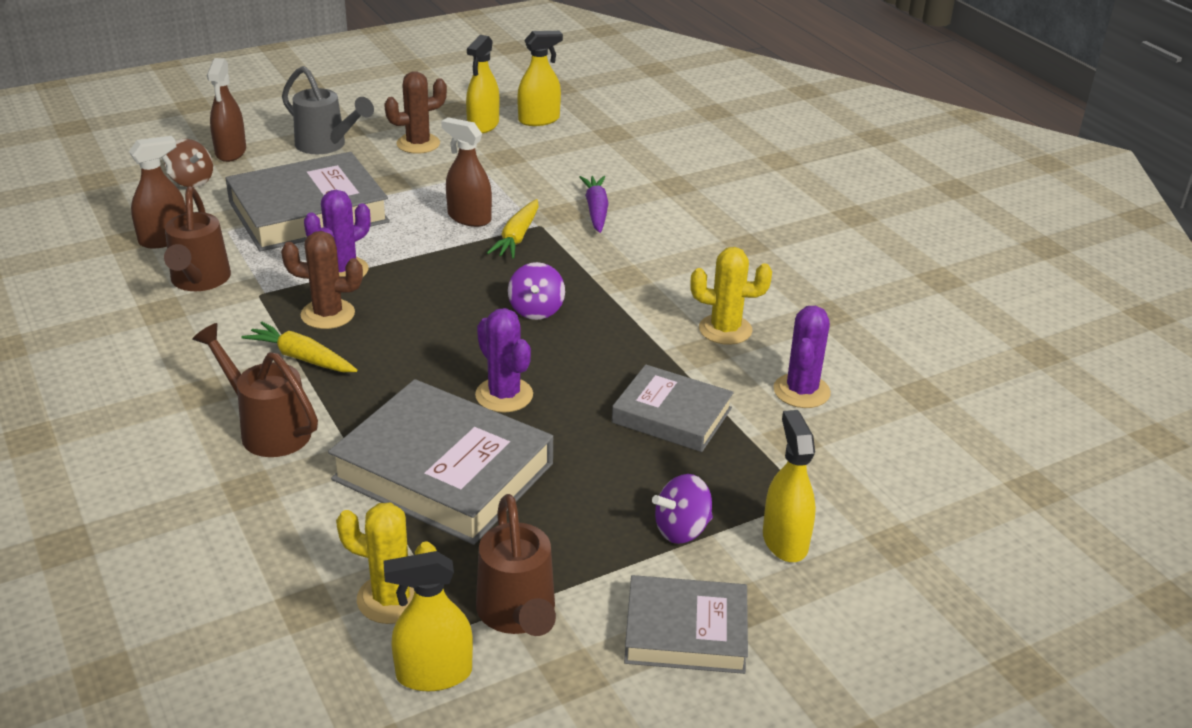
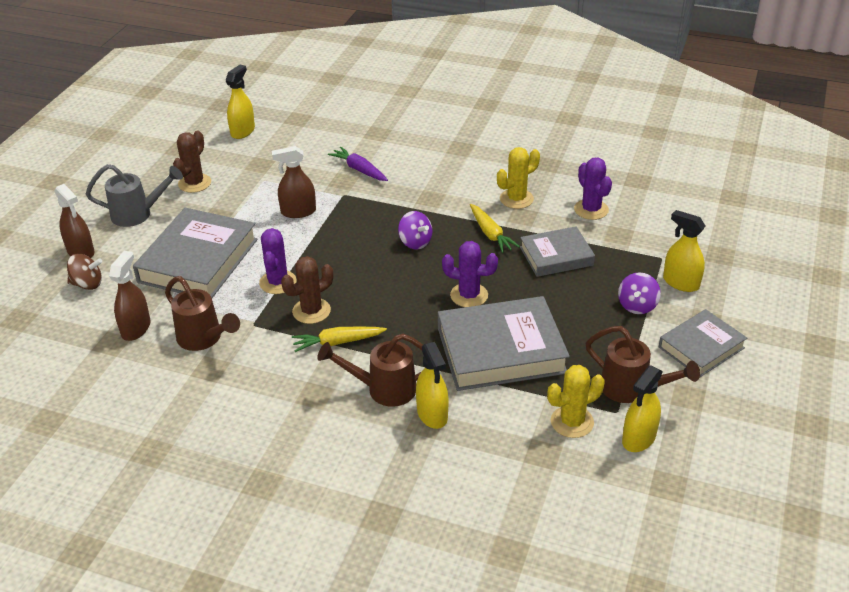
camera: 40 degrees left, 5 degrees up
yellow spray bottle [466,35,499,134] -> yellow spray bottle moved to [416,342,448,429]
yellow carrot [487,199,539,259] -> yellow carrot moved to [470,204,520,253]

